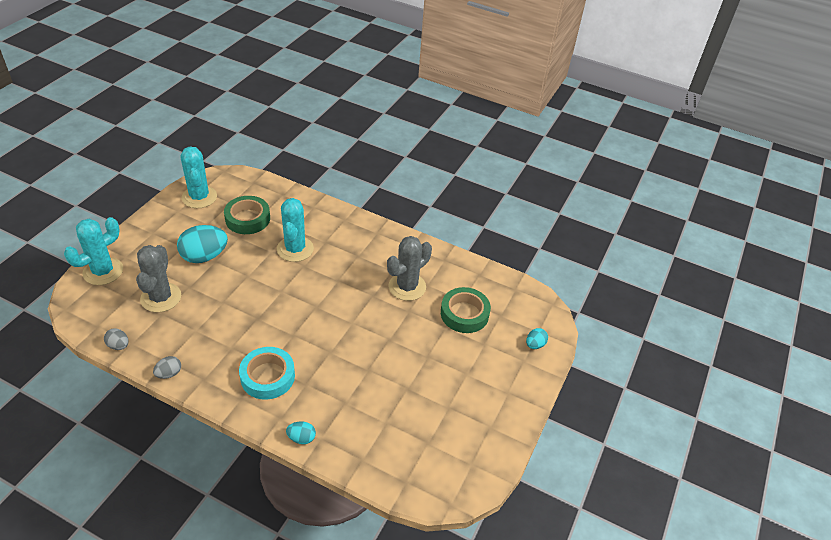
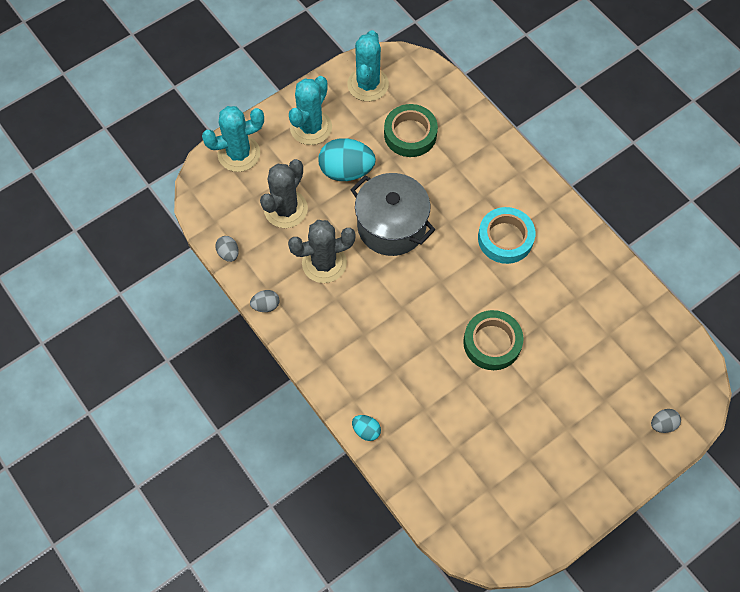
camera: 30 degrees right, 20 degrees up
turquoise tape [239,347,295,400] -> turquoise tape moved to [478,207,535,264]
turquoise cactus [277,198,314,262] -> turquoise cactus moved to [289,76,332,145]
grey cactus [387,236,432,301] -> grey cactus moved to [288,220,355,283]
green tape [441,287,491,333] -> green tape moved to [463,310,524,370]
turquoise egg [526,328,548,349] -> grey egg [651,409,681,433]
none -> grey pot [350,173,435,256]

